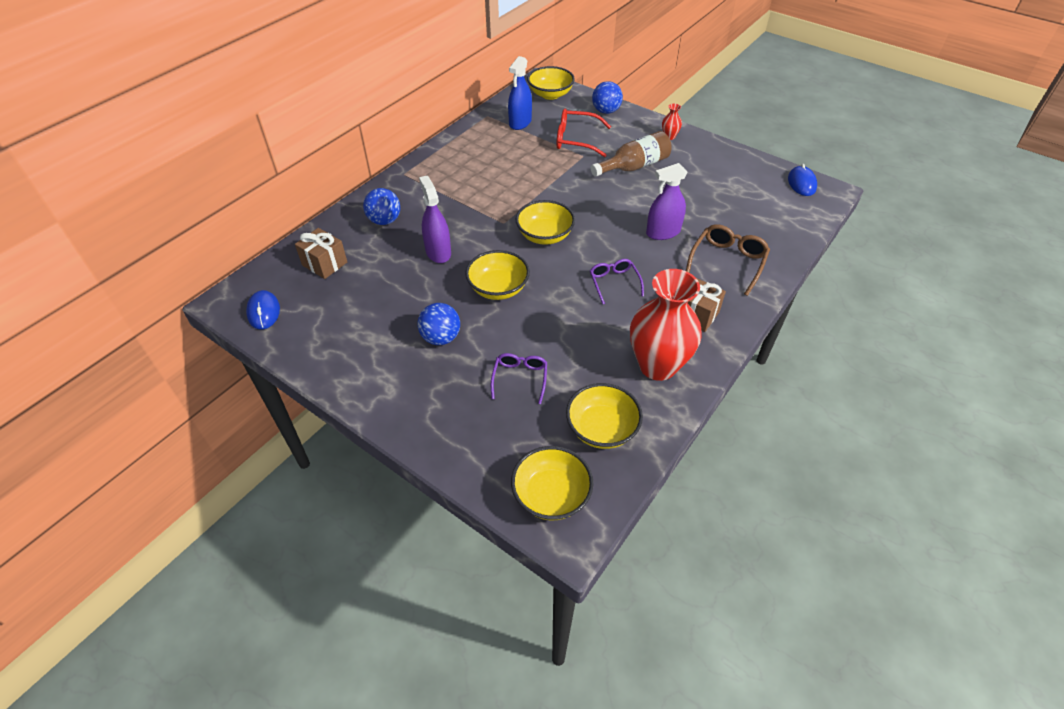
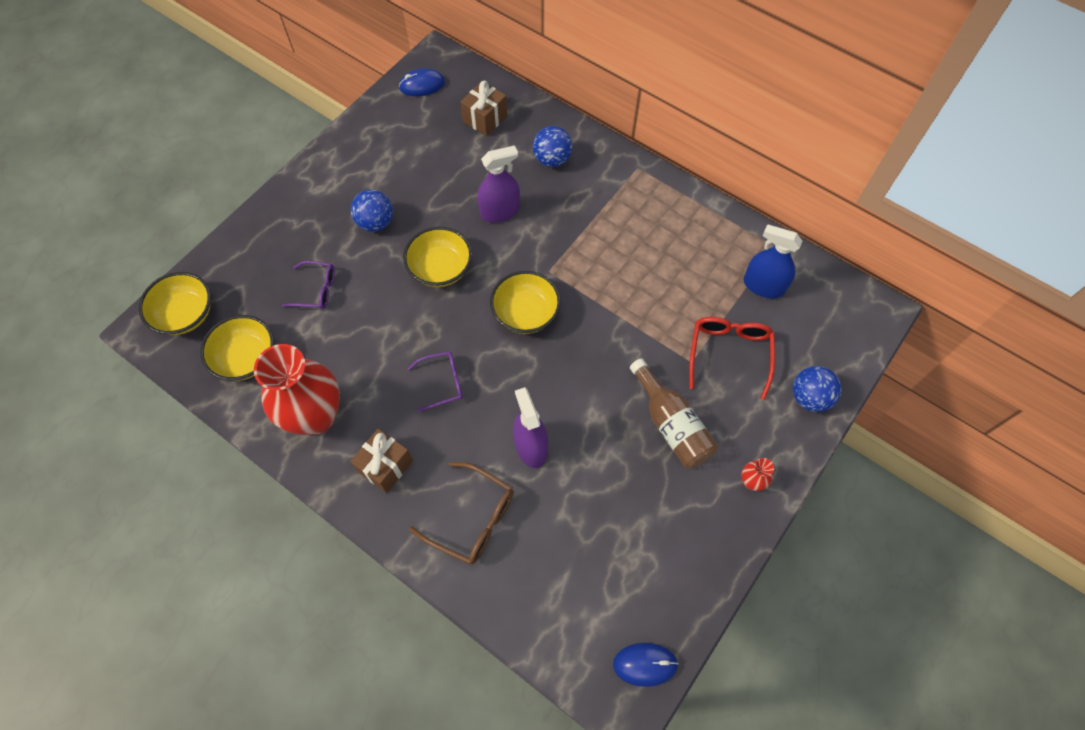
camera: 90 degrees right, 15 degrees up
yellow bowl [527,66,575,100] -> none

